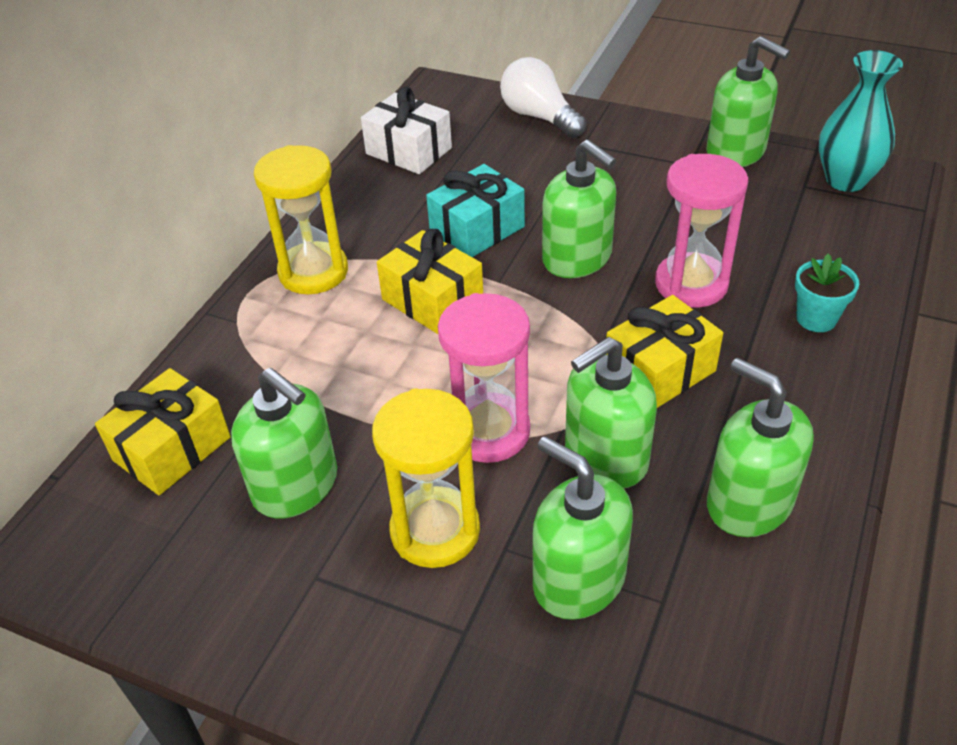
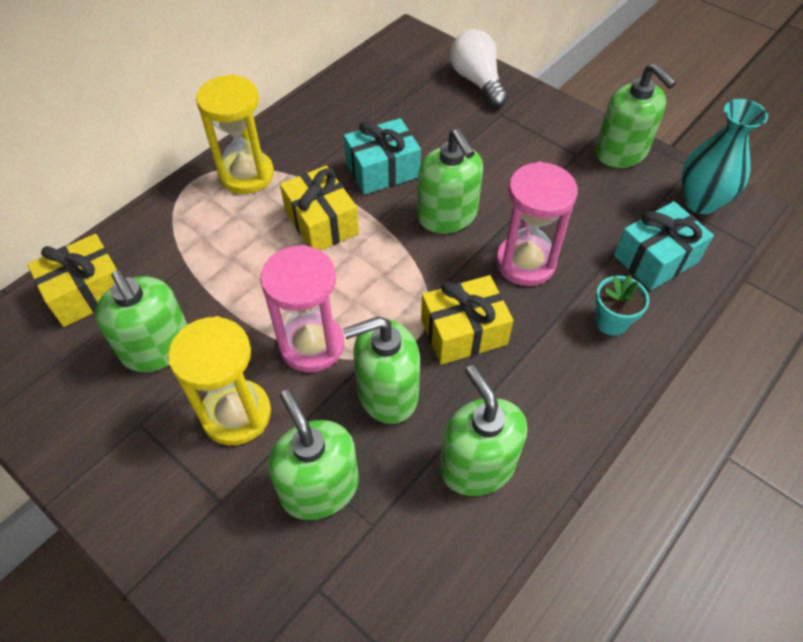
camera: 15 degrees right, 10 degrees up
white gift [361,87,452,174] -> none
none -> turquoise gift [614,201,714,290]

